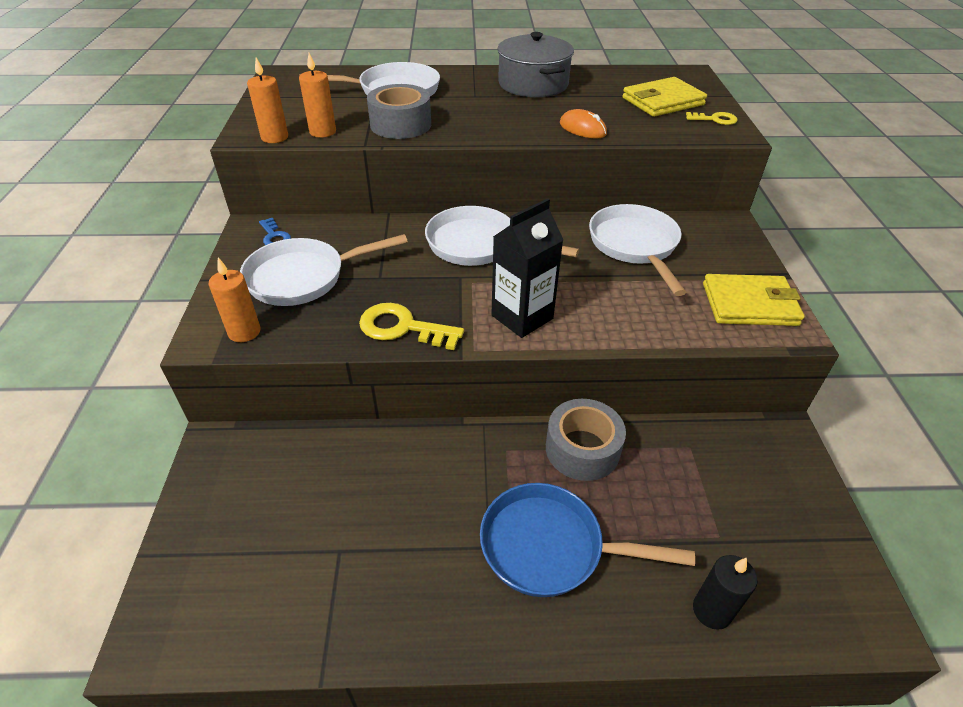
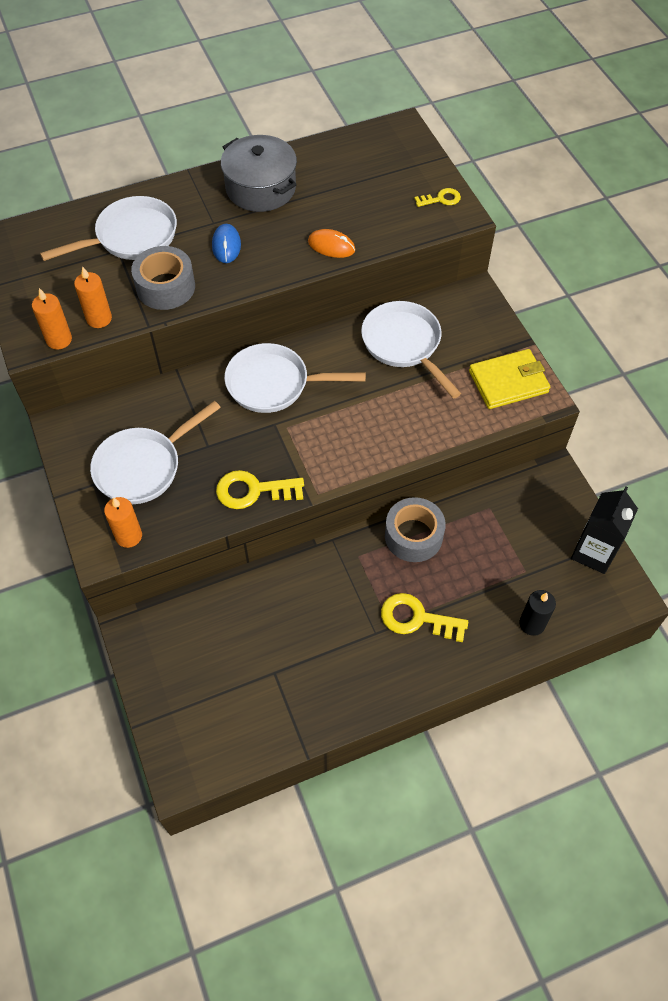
camera: 20 degrees left, 15 degrees up
blue key [259,218,291,245] -> none
blue pan [480,483,695,597] -> yellow key [381,593,468,642]
black carton [491,198,563,338] -> black carton moved to [571,487,638,574]
yellow wallet [623,77,707,117] -> none
none -> blue mouse [212,224,241,263]

